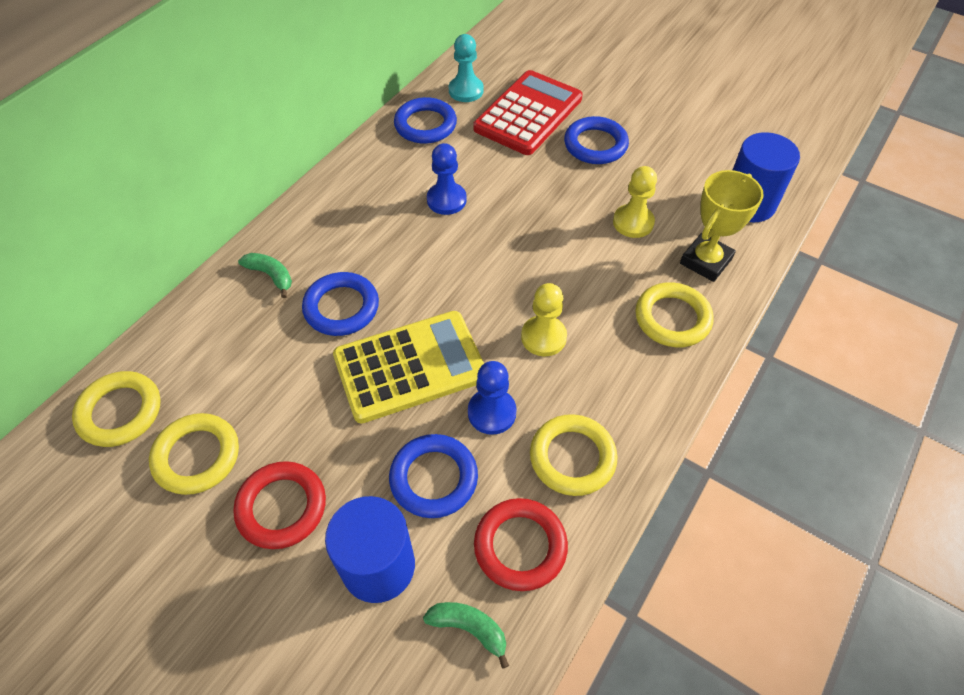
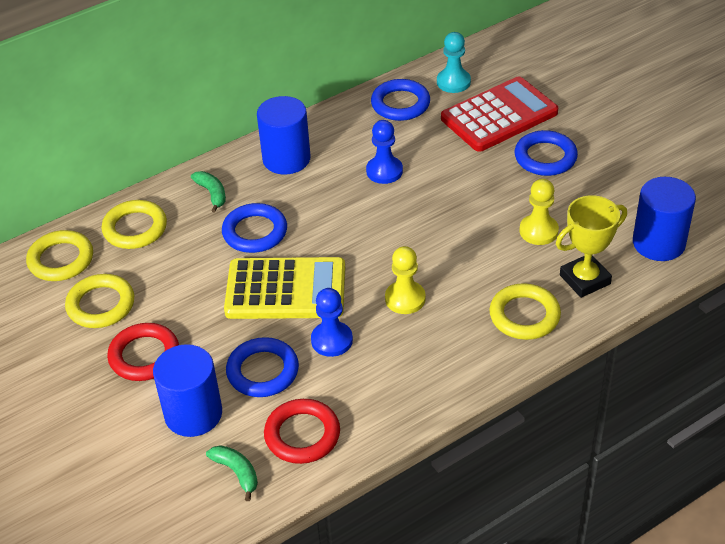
camera: 25 degrees right, 10 degrees down
yellow ring [530,414,617,496] -> yellow ring moved to [102,200,167,249]
none -> blue cylinder [257,96,311,174]

